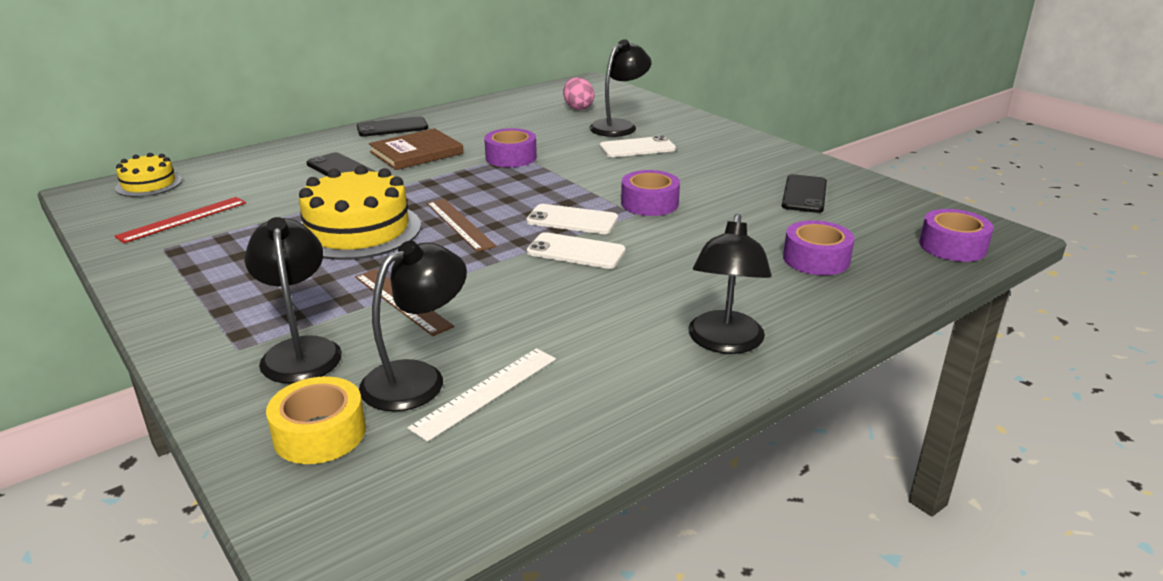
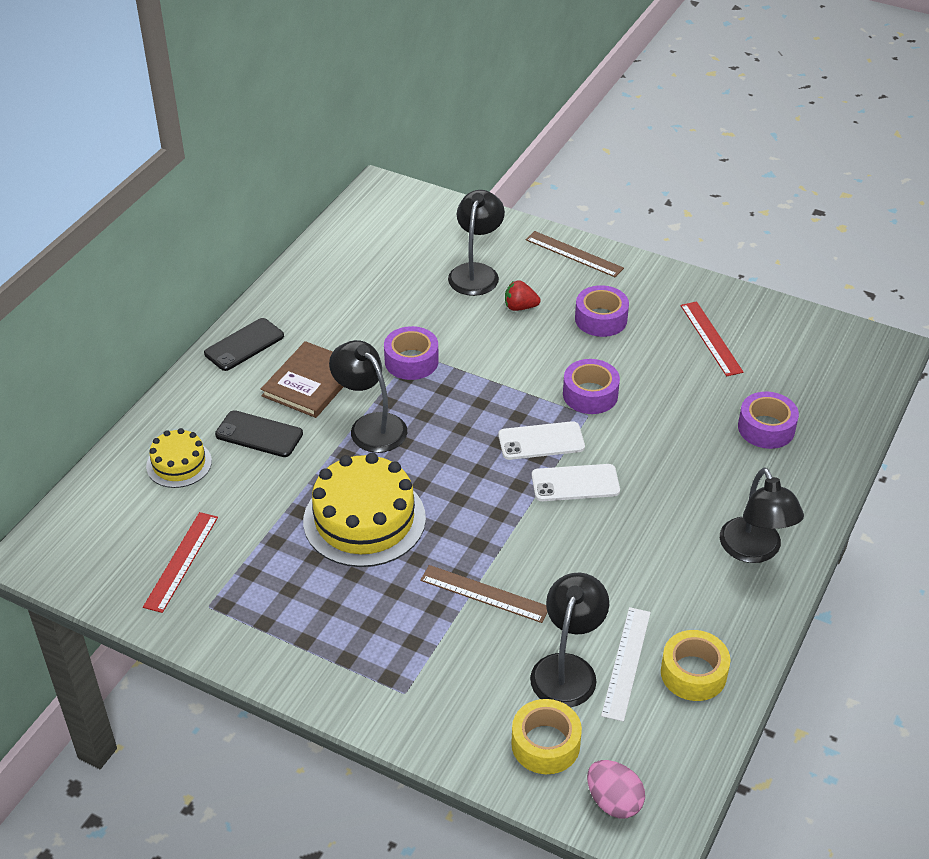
camera: 25 degrees left, 15 degrees up
yellow cake [115,153,182,197] -> yellow cake moved to [146,428,212,488]
black lamp [244,217,342,384] -> black lamp moved to [329,340,407,453]
brown ruler [427,199,497,252] -> brown ruler moved to [526,231,624,277]
pink egg [563,77,594,110] -> pink egg moved to [587,760,645,819]
white phone [600,135,676,157] -> red strawberry [505,280,541,311]
black phone [782,174,827,213] -> red ruler [680,301,743,376]
purple tape [919,209,993,262] -> purple tape moved to [575,285,629,337]
none -> yellow tape [661,630,730,701]

